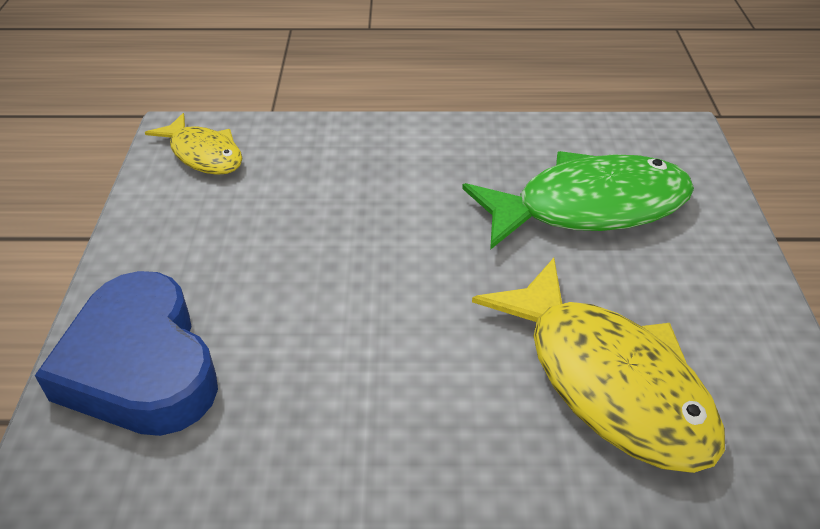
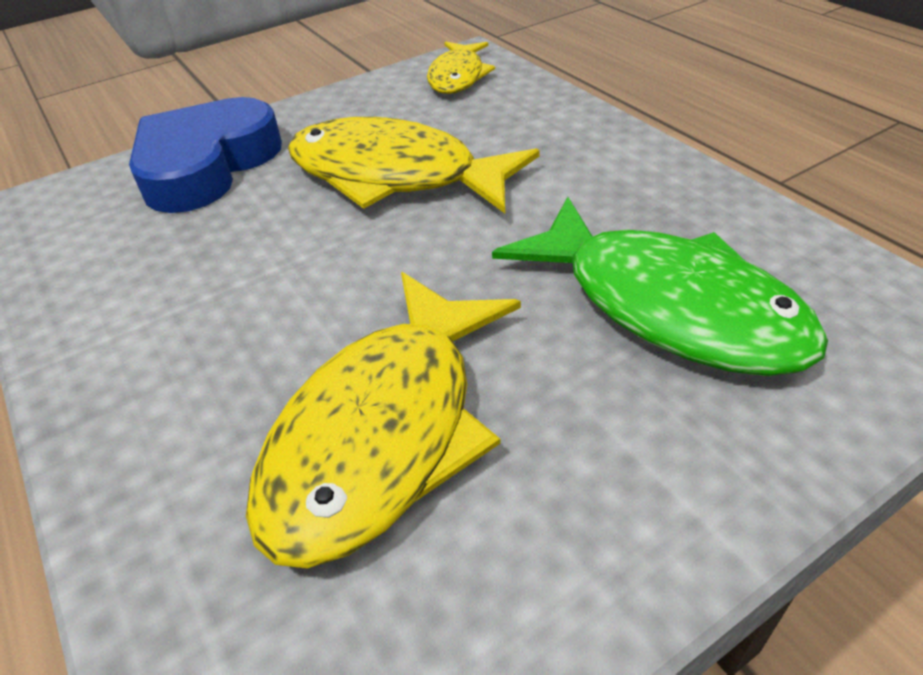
camera: 60 degrees right, 0 degrees up
none -> yellow fish [288,117,540,213]

